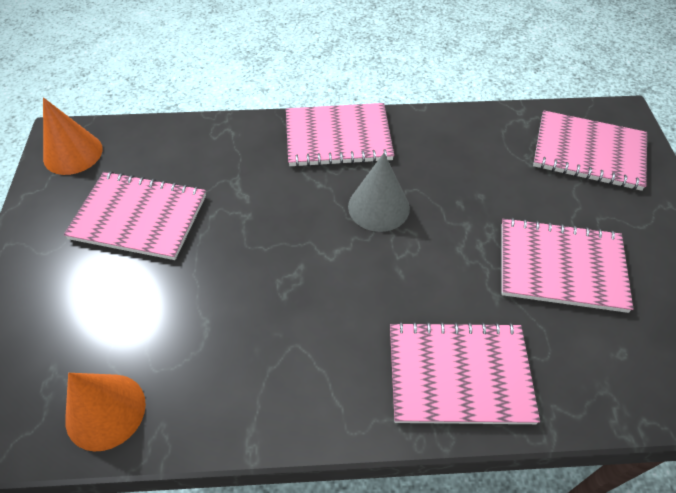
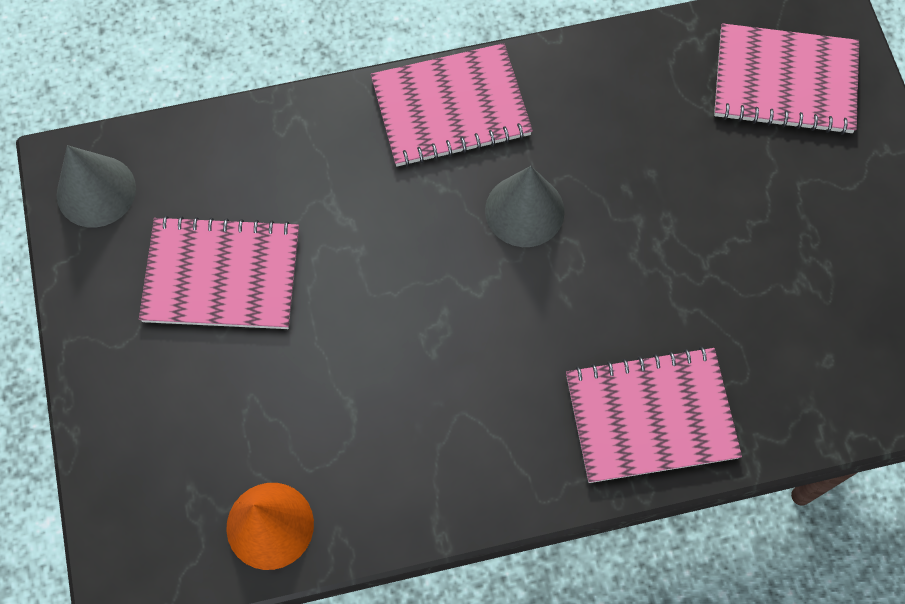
camera: 10 degrees left, 15 degrees up
orange cone [43,97,103,175] -> grey cone [57,145,136,228]
pink notebook [502,218,633,313] -> none

